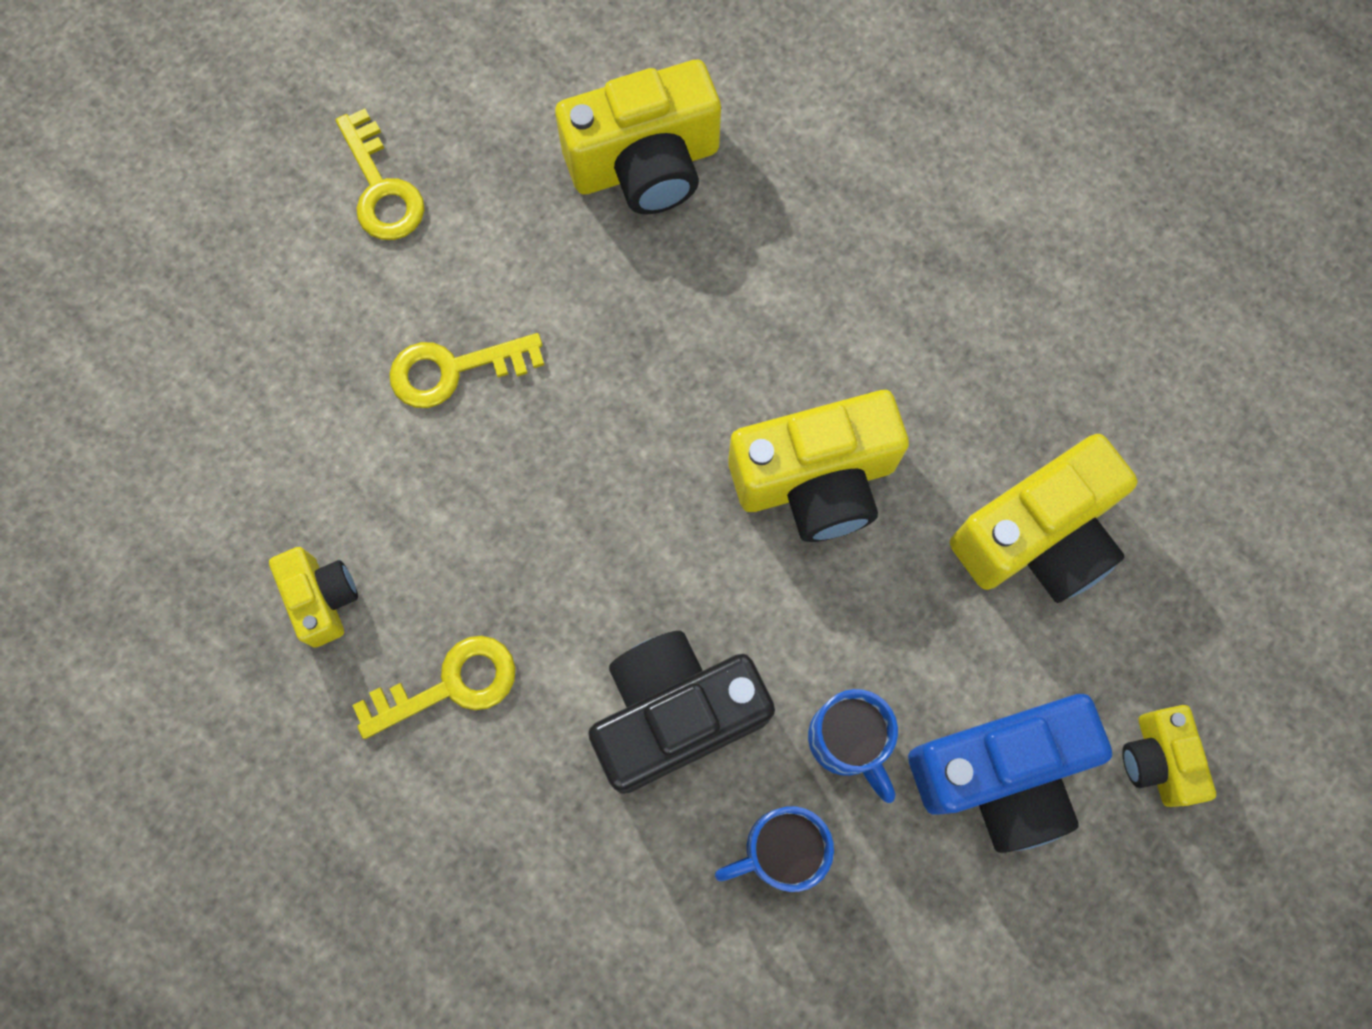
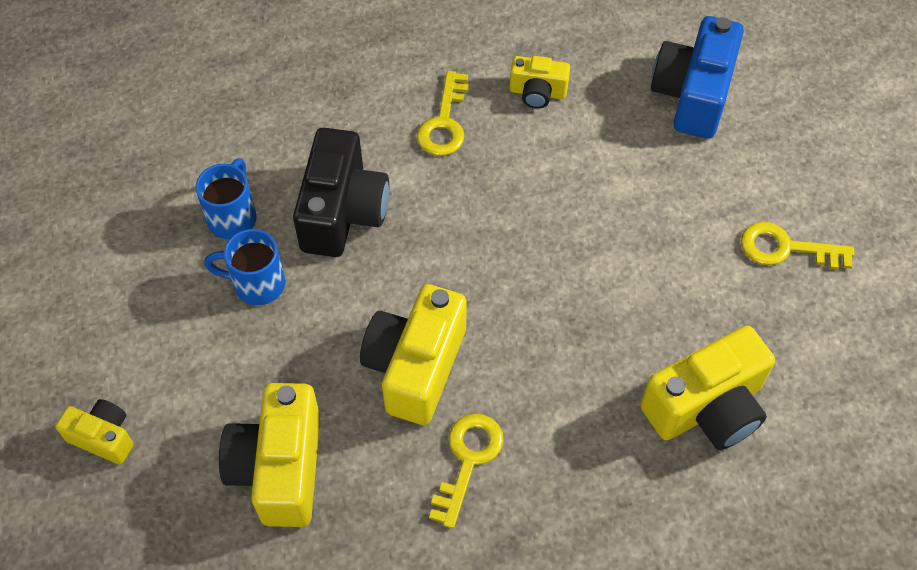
camera: 125 degrees right, 15 degrees down
yellow key [389,333,544,408] -> yellow key moved to [429,413,504,529]
yellow camera [555,60,721,214] -> yellow camera turned 135 degrees counterclockwise [640,326,775,450]
blue camera [908,694,1112,853] -> blue camera moved to [651,16,744,139]

